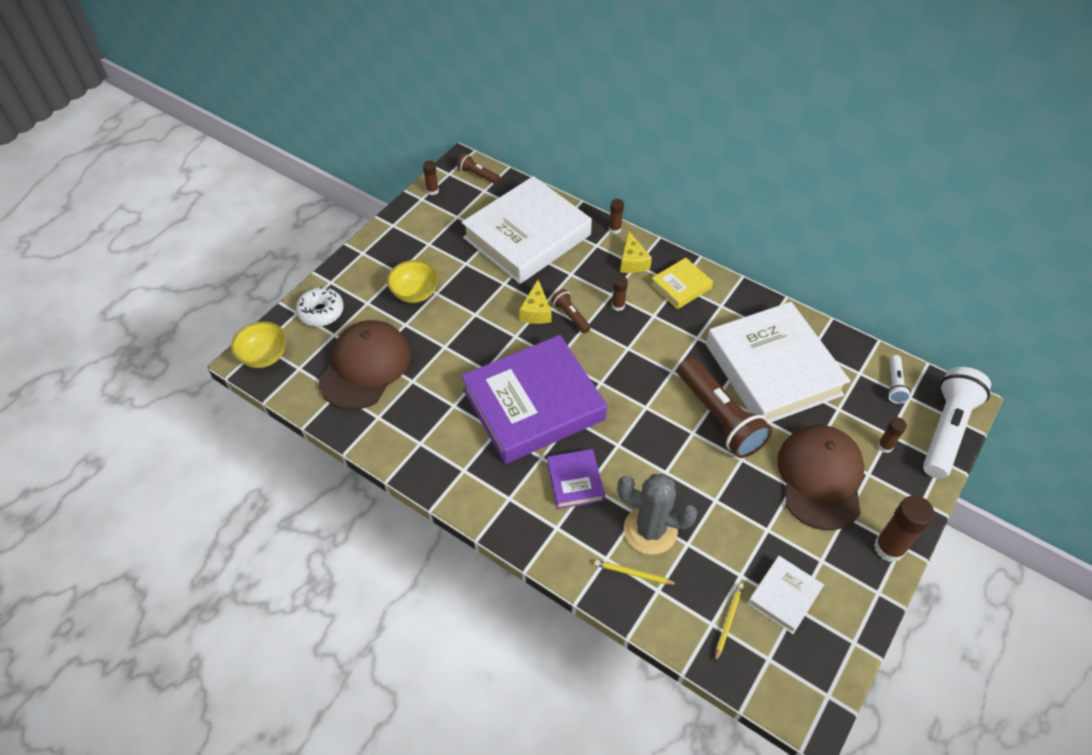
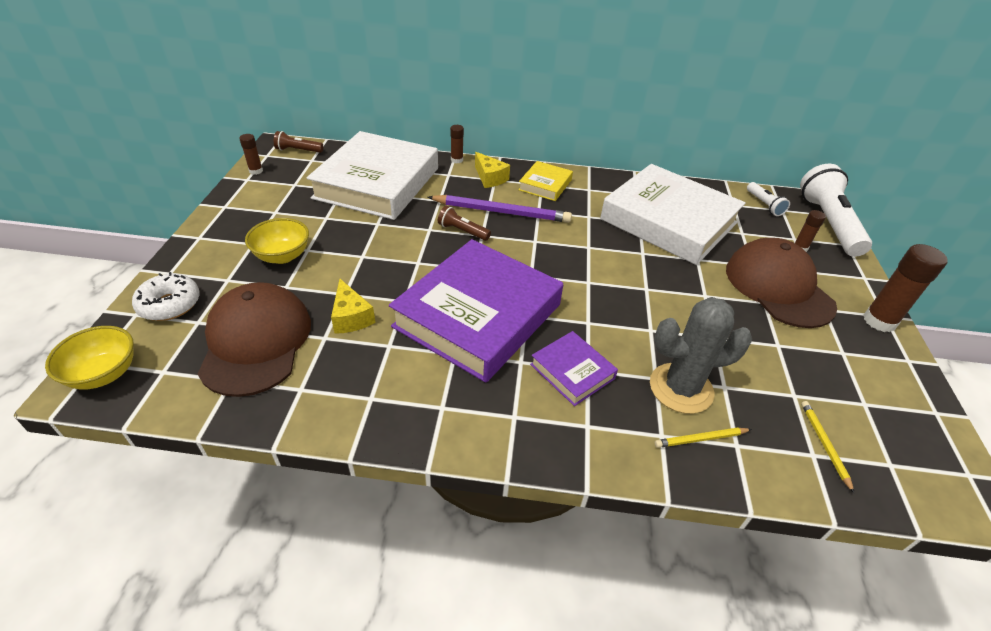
camera: 30 degrees left, 10 degrees down
yellow cheese [519,280,552,324] -> yellow cheese moved to [331,279,375,334]
brown glue stick [612,276,628,311] -> purple pencil [428,195,572,223]
brown flashlight [678,358,773,458] -> none
white book [748,556,824,634] -> none

